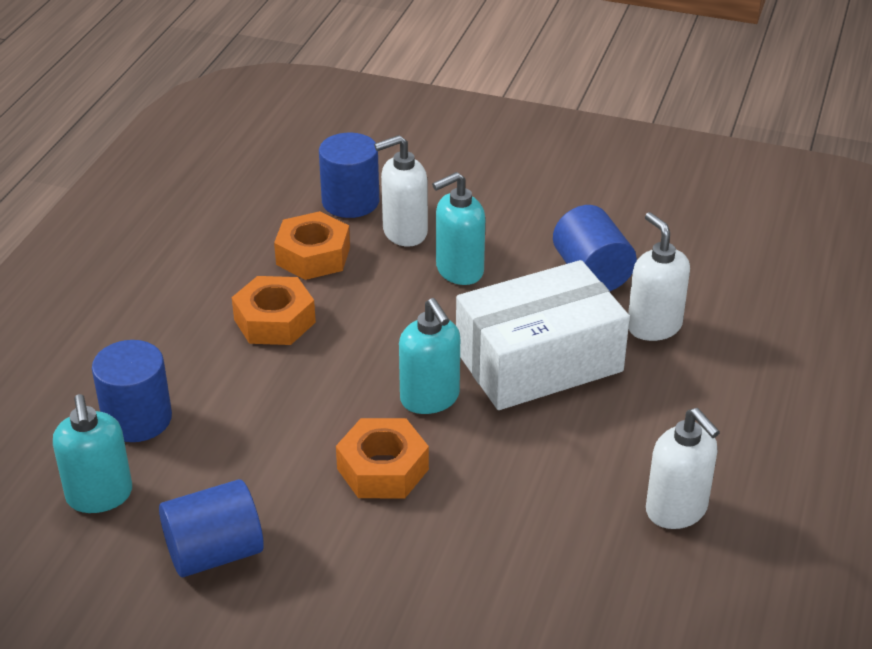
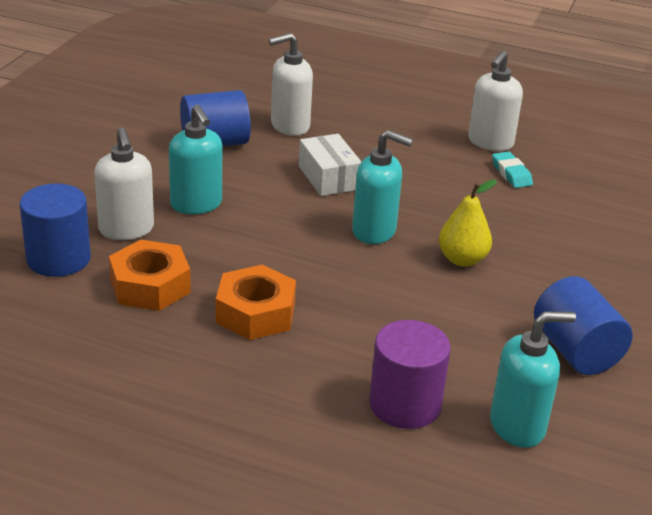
camera: 90 degrees left, 5 degrees down
blue cylinder [92,340,172,442] -> purple cylinder [369,320,451,429]
orange nut [336,418,429,498] -> yellow pear [439,179,497,267]
turquoise soap dispenser [399,298,460,414] -> turquoise soap dispenser turned 45 degrees clockwise [352,130,413,244]
white box [456,260,630,410] -> white box [299,134,361,196], size x0.51
white soap dispenser [646,408,720,529] -> white soap dispenser turned 150 degrees clockwise [468,51,523,151]
none -> turquoise eraser [492,151,533,188]

